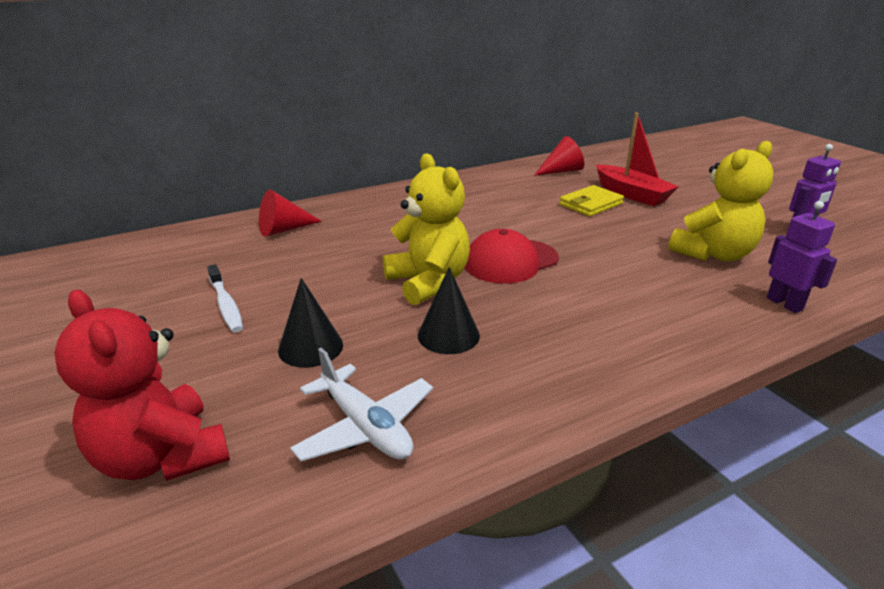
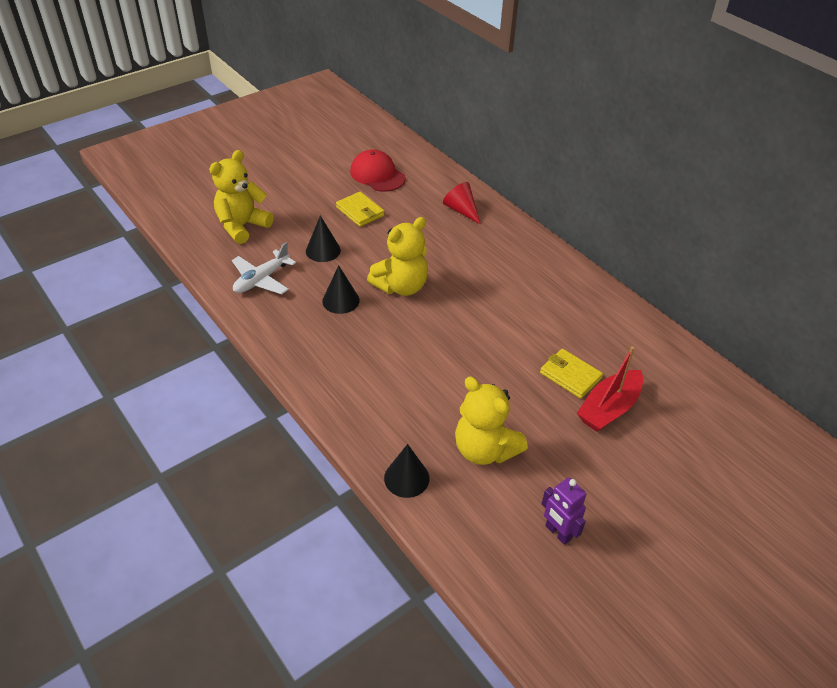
camera: 80 degrees right, 15 degrees up
red teddy bear [54,290,230,481] -> yellow teddy bear [209,150,274,244]
white toothbrush [207,264,243,332] -> yellow wallet [336,192,384,227]
red cap [465,229,559,284] -> red cap moved to [350,149,406,192]
red cone [534,136,584,176] -> none
purple robot [767,201,837,313] -> black cone [384,444,429,498]

